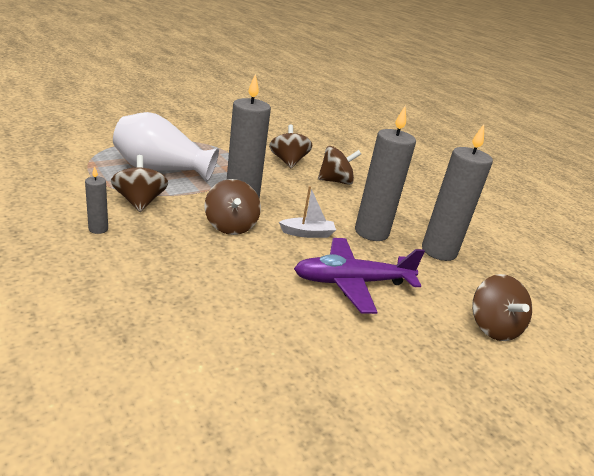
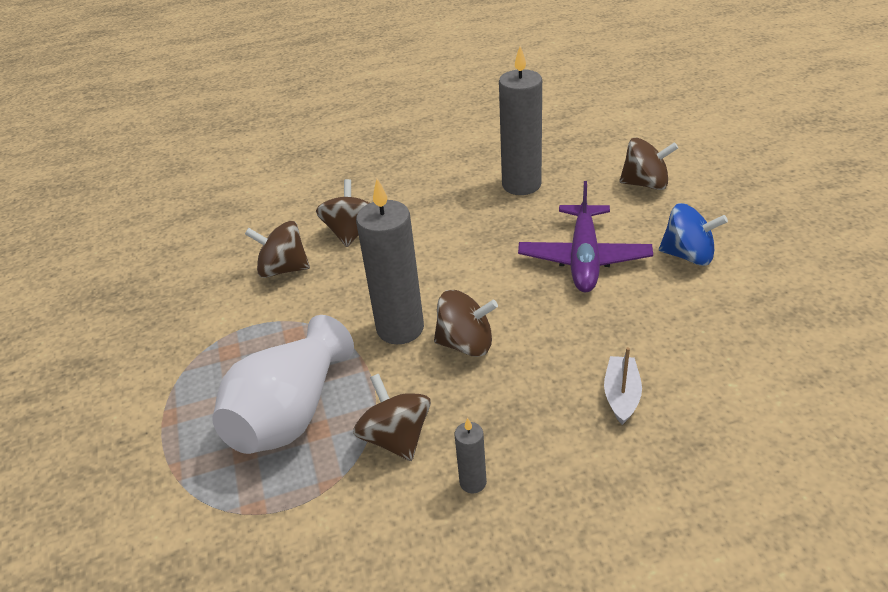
camera: 65 degrees left, 10 degrees up
brown spinning top [111,155,168,212] -> brown spinning top turned 60 degrees clockwise [353,374,431,461]
white boat [279,186,336,238] -> white boat moved to [604,347,642,425]
grey candle [355,106,416,241] -> none
none -> blue spinning top [659,203,728,266]

